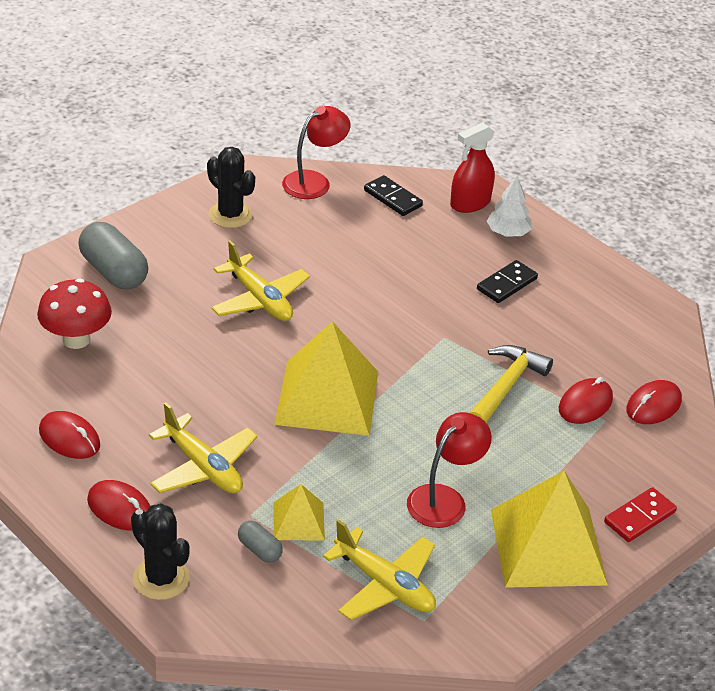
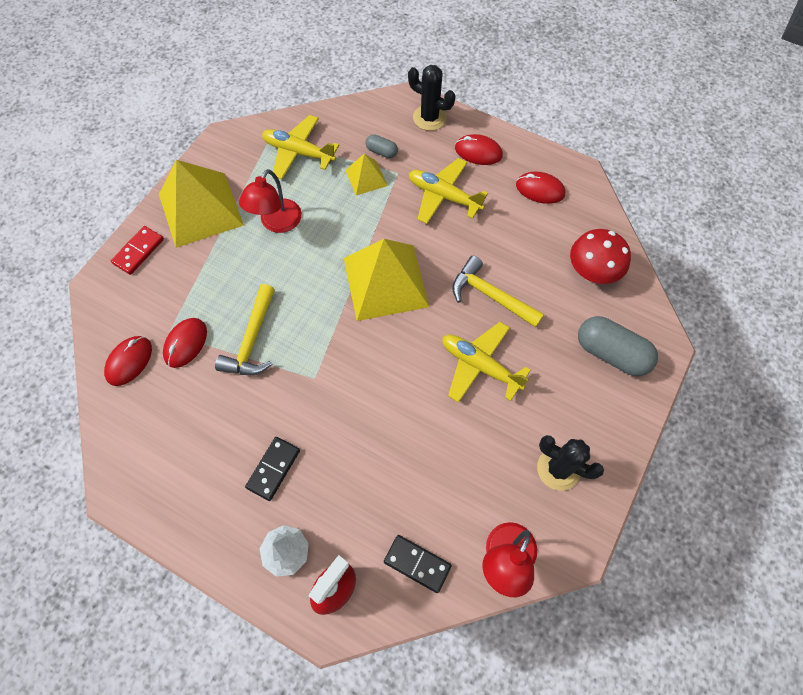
camera: 165 degrees right, 25 degrees up
none -> yellow hammer [452,256,544,328]

